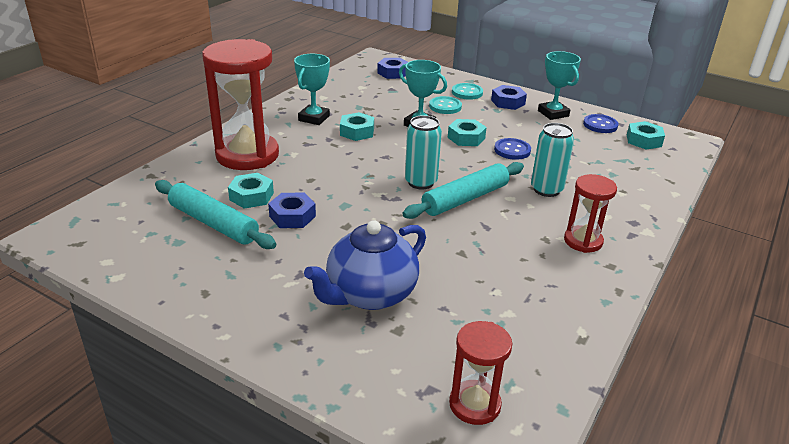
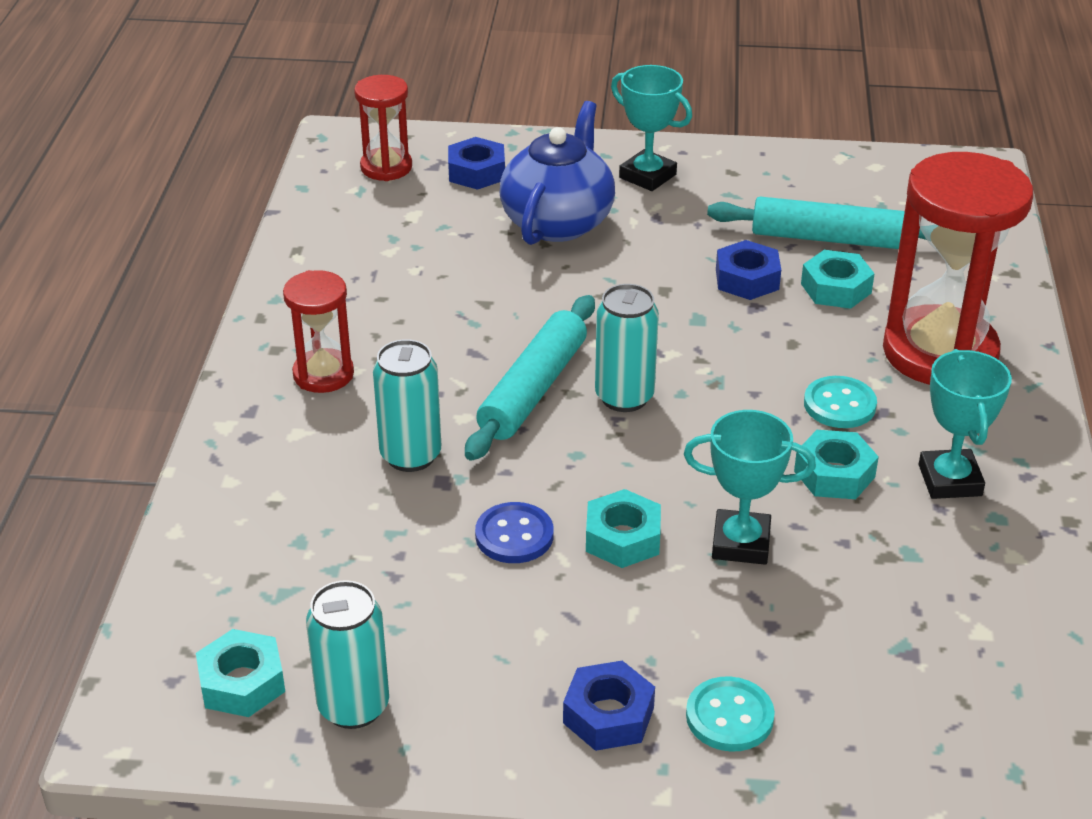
camera: 155 degrees right, 5 degrees up
blue nut [377,58,408,79] -> blue nut moved to [448,137,505,190]
turquoise button [429,96,462,114] -> turquoise button moved to [804,376,877,428]
turquoise trophy [538,51,581,120] -> turquoise trophy moved to [611,65,692,191]
blue button [583,114,619,133] -> turquoise can [306,580,389,729]

